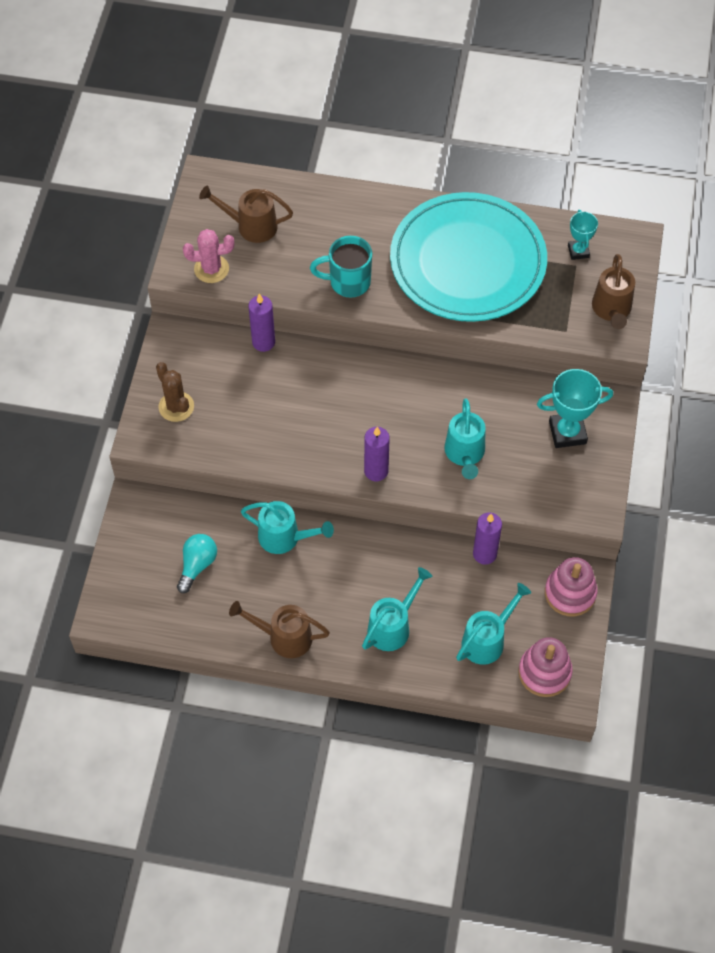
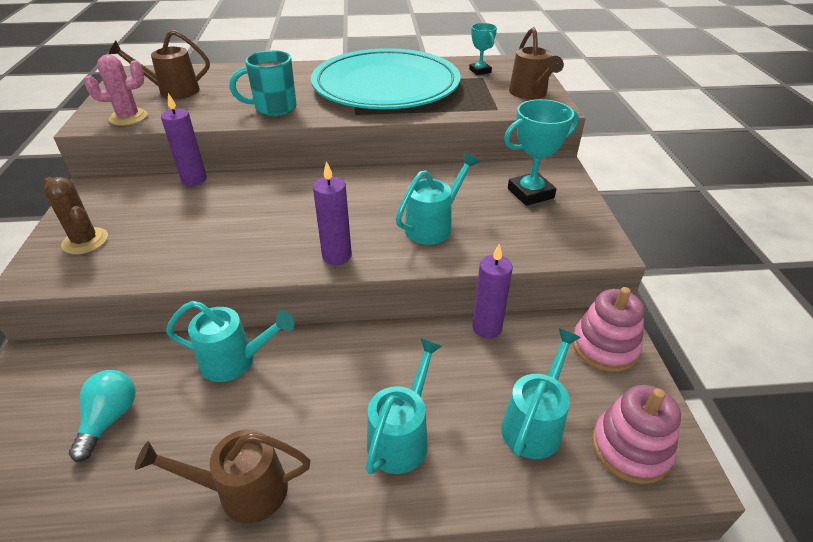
camera: 15 degrees left, 20 degrees down
turquoise watering can [444,398,486,479] -> turquoise watering can turned 120 degrees counterclockwise [396,153,480,245]

